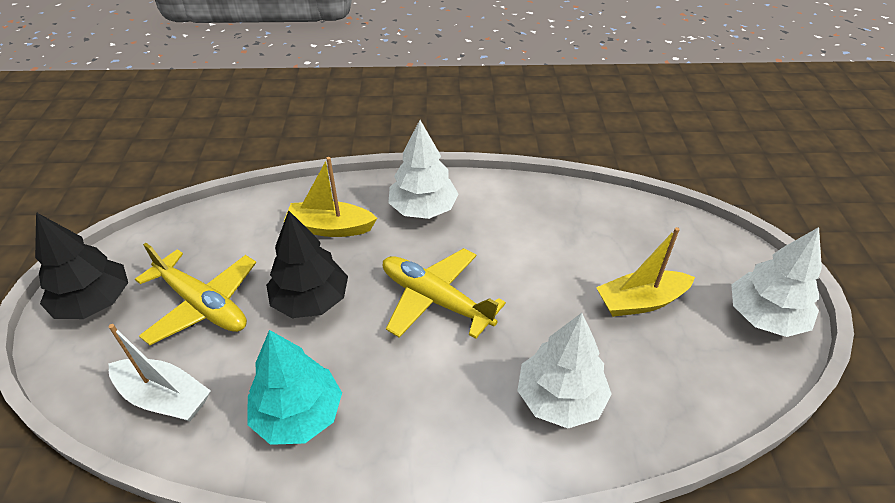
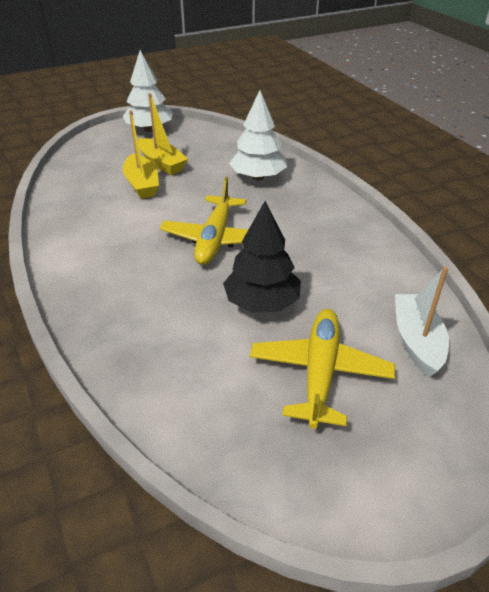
camera: 115 degrees left, 5 degrees down
black tree [35,212,128,319] -> none
turquoise tree [247,330,342,445] -> none
yellow boat [284,157,377,237] -> yellow boat moved to [123,110,159,199]
white tree [388,120,459,219] -> none

